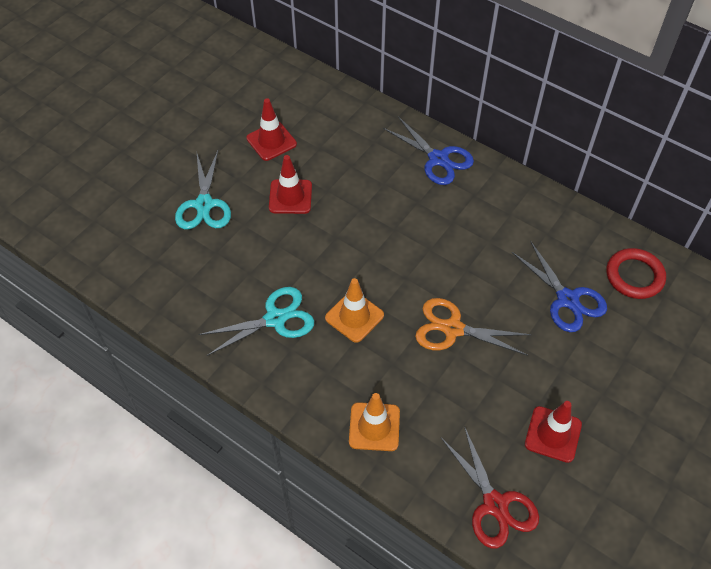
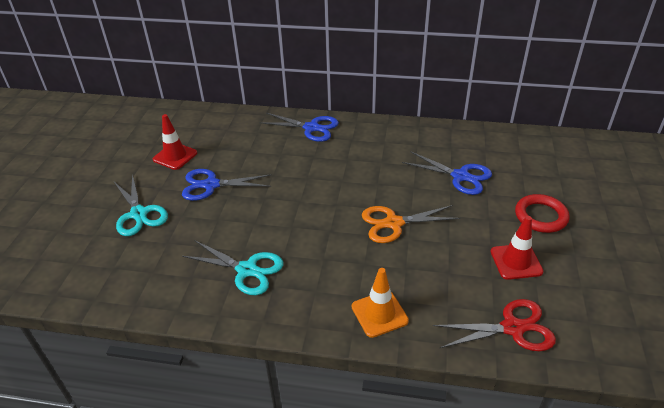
camera: 25 degrees left, 15 degrees down
turquoise scissors [198,287,314,356] -> turquoise scissors turned 75 degrees clockwise [182,241,283,295]
red traffic cone [269,155,312,214] -> blue scissors [182,169,272,201]
orange traffic cone [325,278,384,343] -> none
red scissors [441,426,539,548] -> red scissors turned 45 degrees counterclockwise [433,299,556,351]
red ring [607,248,666,299] -> red ring moved to [515,194,569,233]

